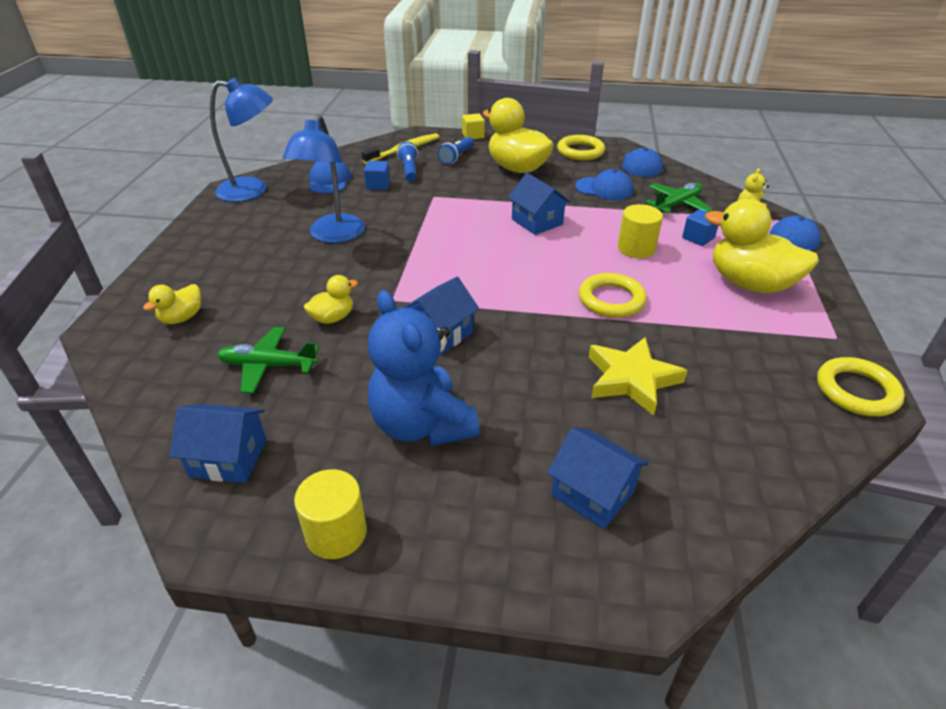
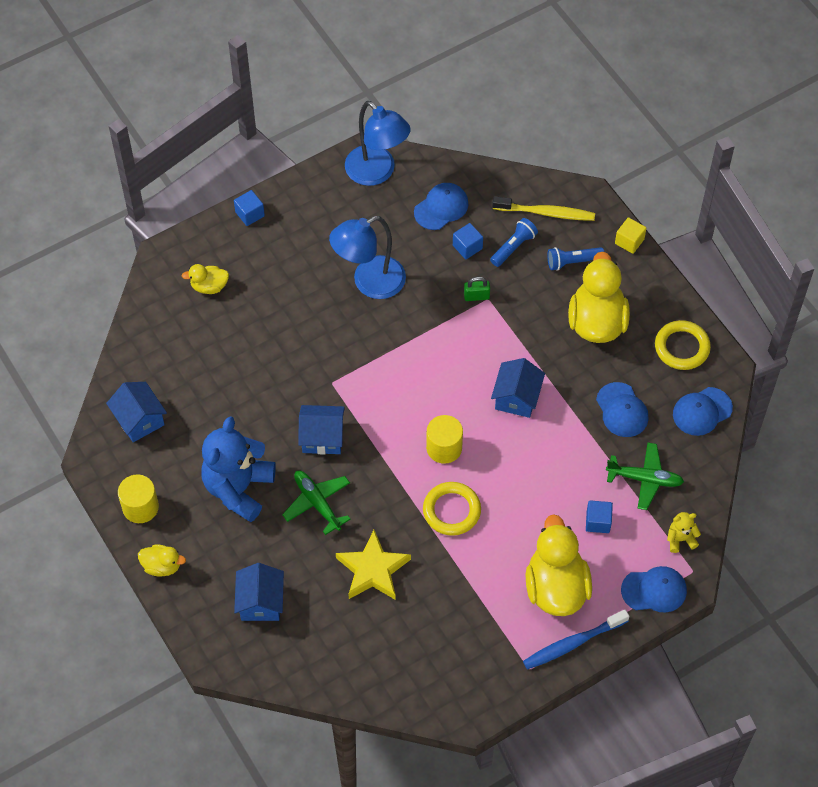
camera: 50 degrees right, 20 degrees up
green plane [217,327,319,394] -> green plane moved to [282,470,351,535]
yellow duck [304,275,358,324] -> yellow duck moved to [138,544,186,577]
yellow cylinder [618,204,663,258] -> yellow cylinder moved to [426,415,463,464]
yellow ring [817,357,905,416] -> none
none -> blue cube [234,190,265,226]
none -> green padlock [464,277,490,301]
none -> blue toothbrush [523,610,630,669]

